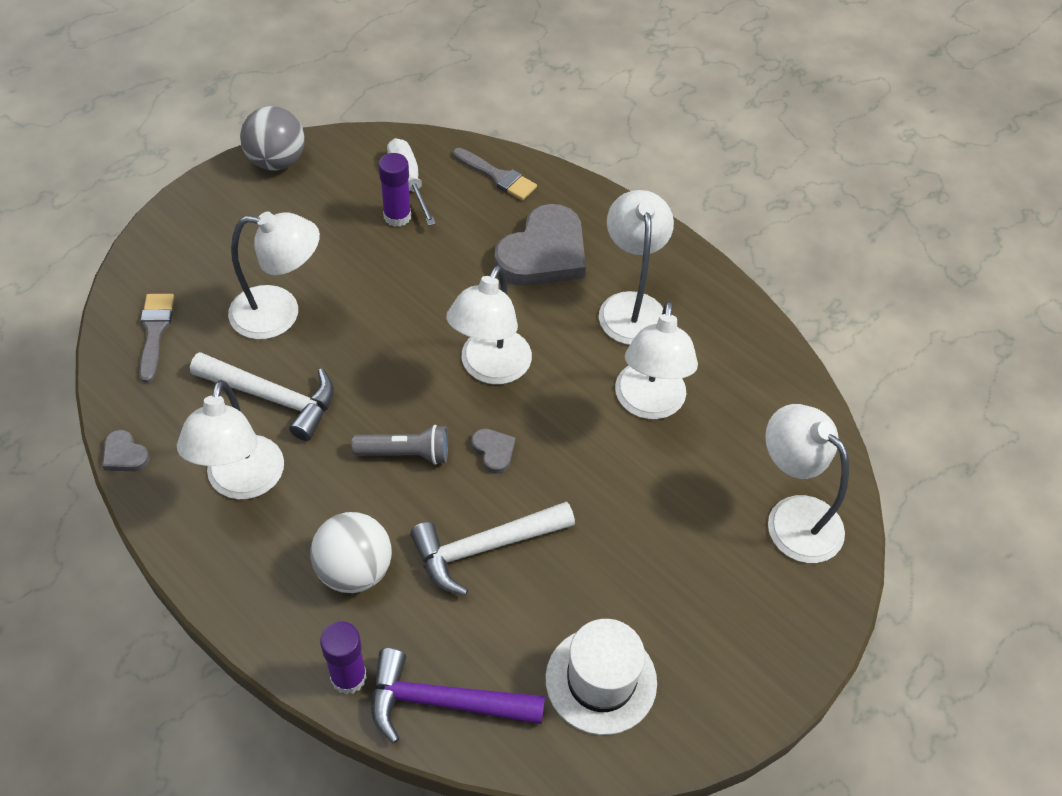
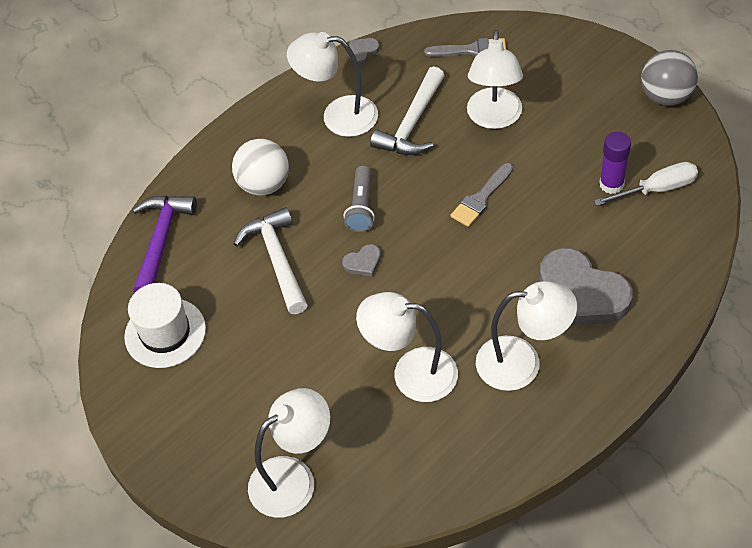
camera: 100 degrees right, 0 degrees up
purple glue stick [320,621,367,695] -> none
white lamp [446,265,532,384] -> none
grey brush [453,148,537,201] -> grey brush moved to [450,163,513,227]

